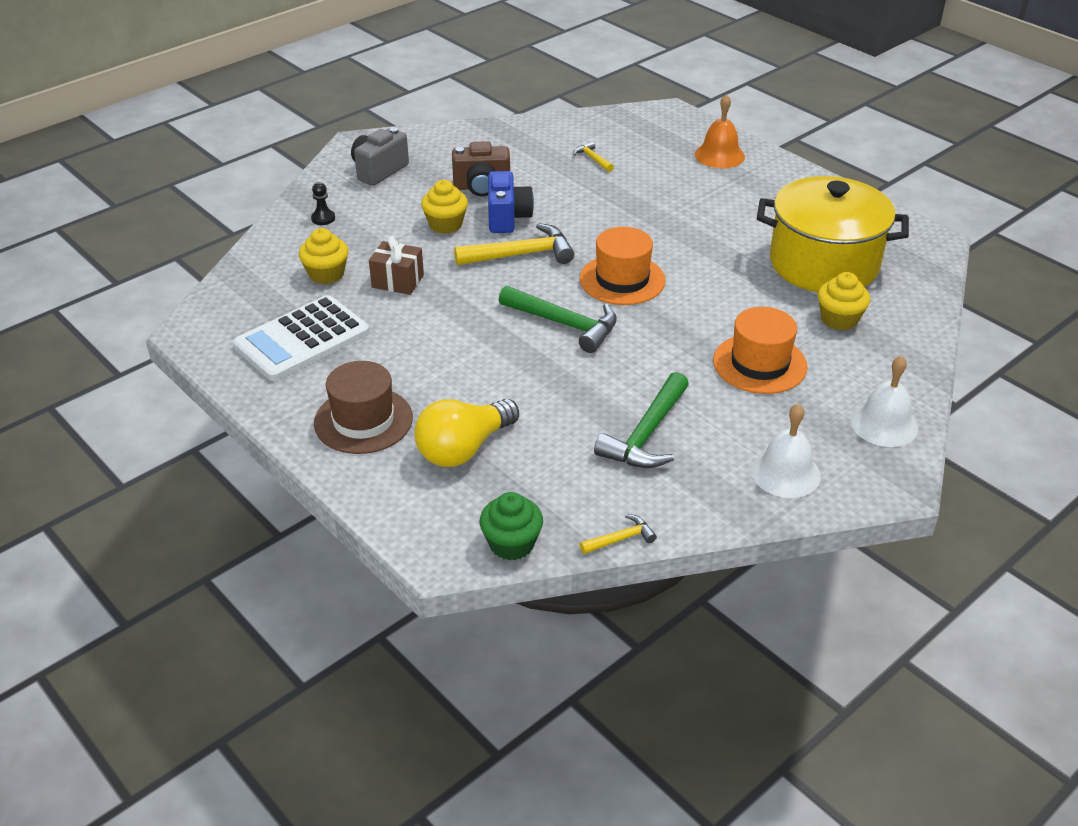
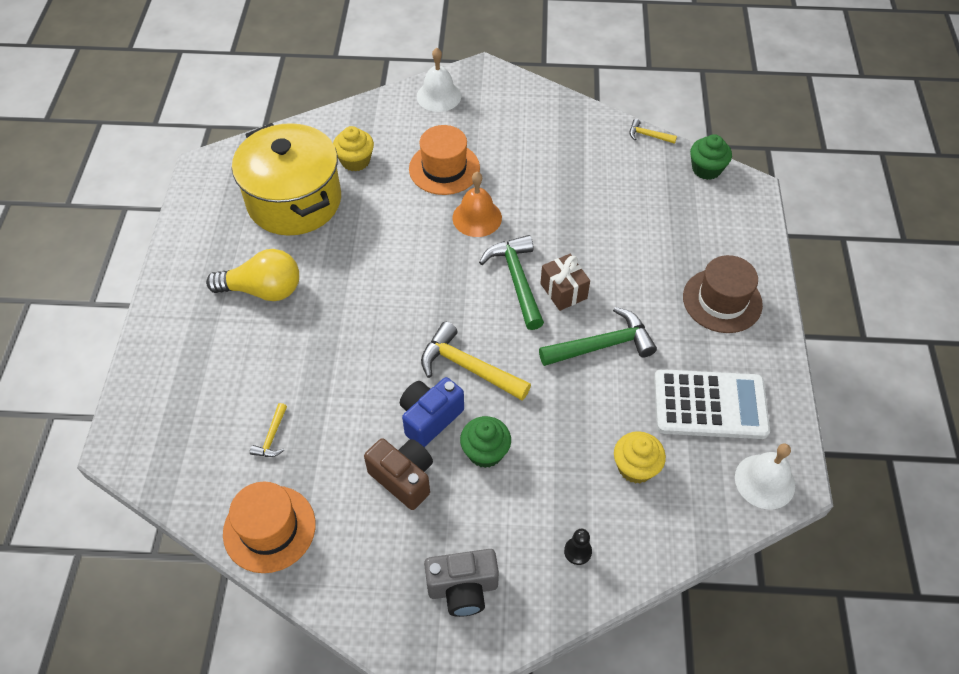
camera: 135 degrees left, 15 degrees up
brown gift [369,236,424,295] -> brown gift moved to [540,254,590,311]
yellow light bulb [415,399,519,467] -> yellow light bulb moved to [206,249,299,301]
yellow cupcake [421,180,468,234] -> green cupcake [460,416,511,468]
orange hat [580,227,665,305] -> orange hat moved to [223,482,316,573]
green hammer [594,372,689,468] -> green hammer moved to [539,307,657,366]
orange bell [695,94,745,168] -> orange bell moved to [452,172,502,237]
white bell [751,404,821,498] -> white bell moved to [735,443,795,509]

